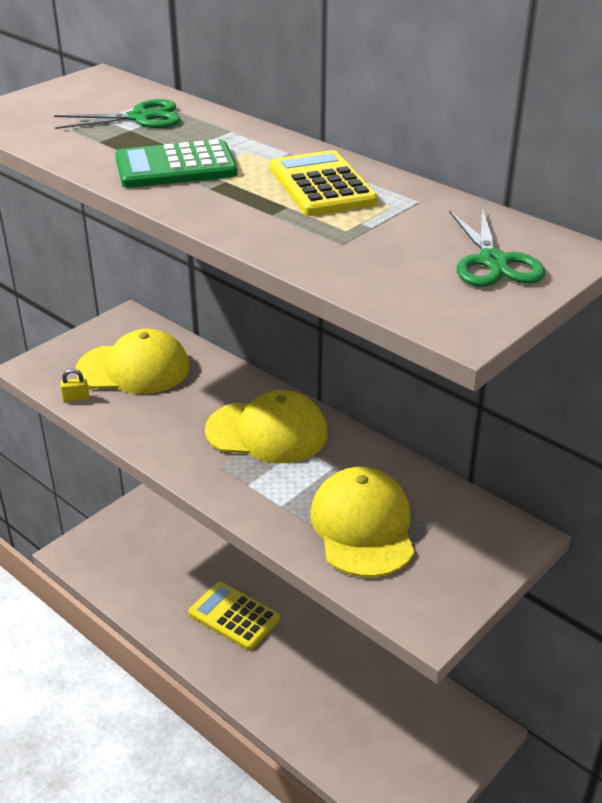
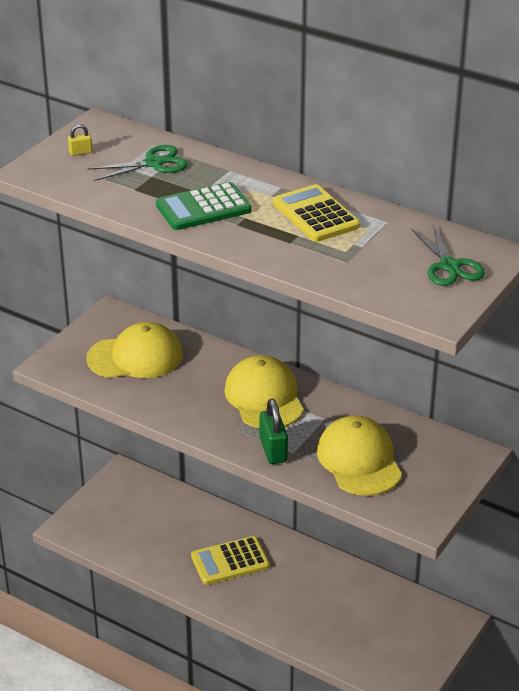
camera: 10 degrees left, 0 degrees up
yellow padlock [60,369,89,402] -> yellow padlock moved to [68,124,92,156]
yellow calculator [188,582,280,651] -> yellow calculator turned 45 degrees counterclockwise [191,536,270,585]
yellow cap [205,390,327,463] -> yellow cap turned 105 degrees counterclockwise [224,355,304,428]
none -> green padlock [259,399,288,464]

